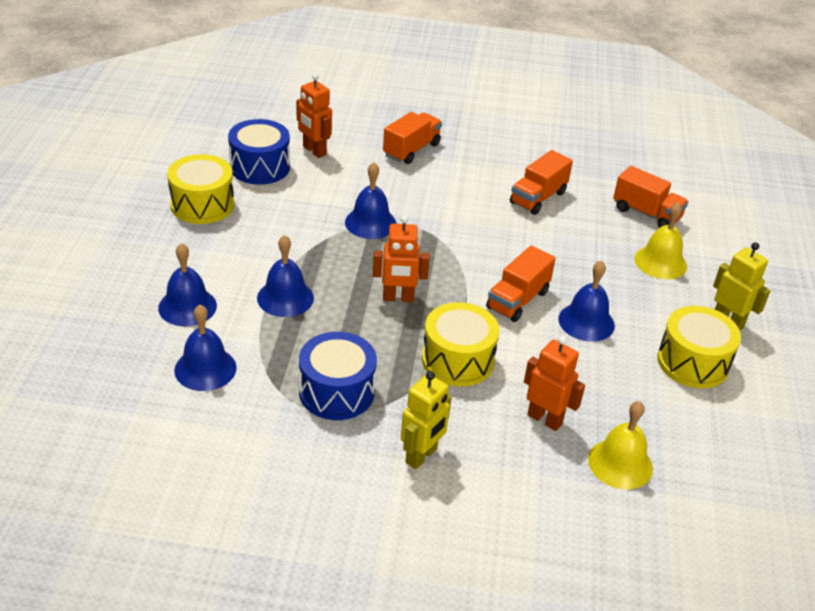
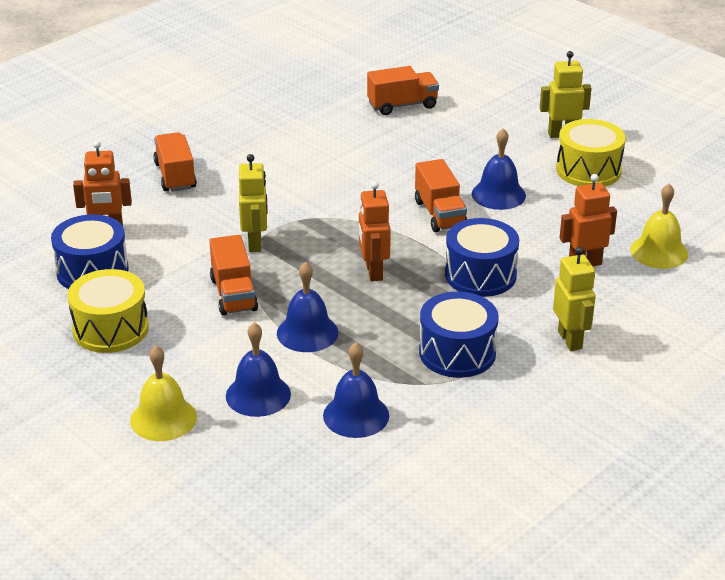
camera: 50 degrees left, 5 degrees down
blue bell [345,162,396,239] -> yellow robot [239,154,268,252]
orange robot [373,215,430,302] -> orange robot turned 135 degrees clockwise [359,181,391,281]
yellow drum [422,302,500,387] -> blue drum [445,218,519,297]
orange truck [510,150,573,215] -> orange truck moved to [209,235,258,316]
yellow bell [635,203,687,279] -> yellow bell moved to [130,346,197,441]

